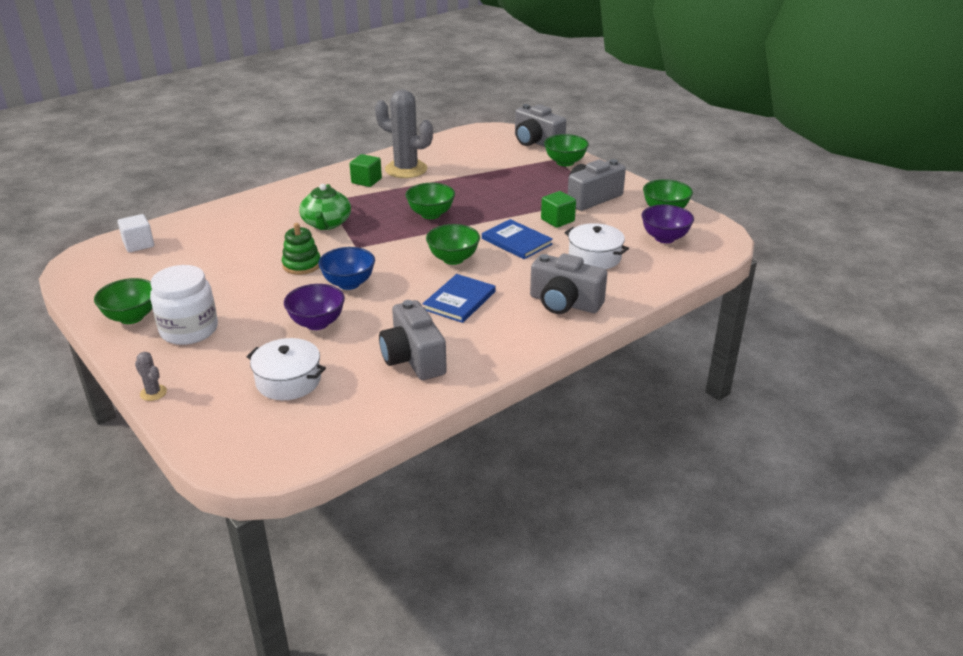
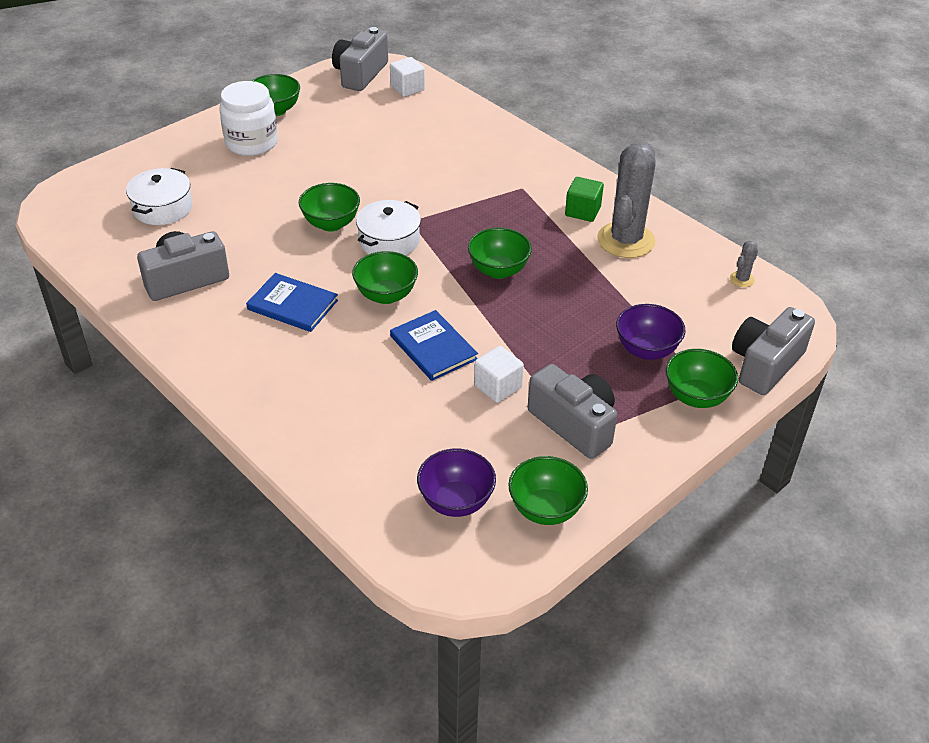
camera: 85 degrees right, 10 degrees up
grey cactus [135,352,167,401] -> grey cactus moved to [730,241,758,287]
green stacking toy [282,223,320,275] -> none
purple bowl [284,284,345,330] -> purple bowl moved to [616,304,685,360]
green teapot [299,184,351,230] -> none
blue bowl [318,247,375,290] -> green bowl [299,183,360,232]
blue book [482,219,553,259] -> blue book turned 75 degrees counterclockwise [390,310,478,381]
grey camera [530,254,607,314] -> grey camera moved to [332,27,388,91]
green cube [541,191,576,228] -> white cube [474,346,524,403]
white pot [565,223,629,269] -> white pot moved to [356,200,421,255]

